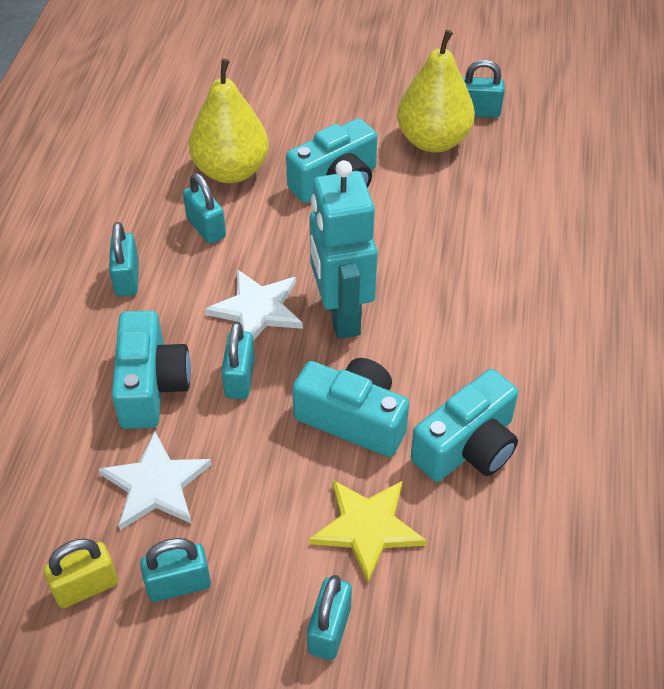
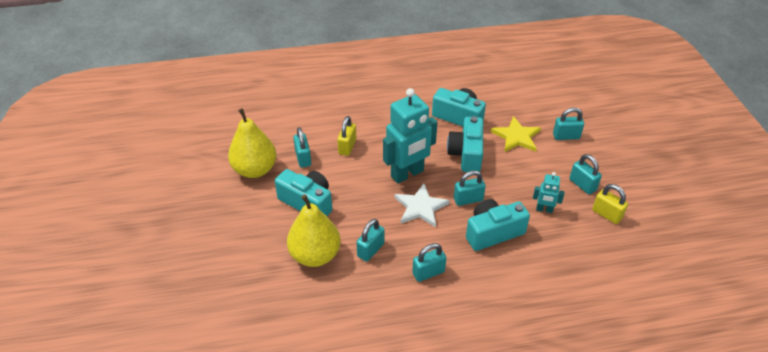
camera: 110 degrees left, 5 degrees down
white star [99,431,212,530] -> turquoise robot [533,172,565,213]
turquoise padlock [462,60,505,118] -> turquoise padlock moved to [293,127,311,168]
none -> yellow padlock [337,116,356,156]

